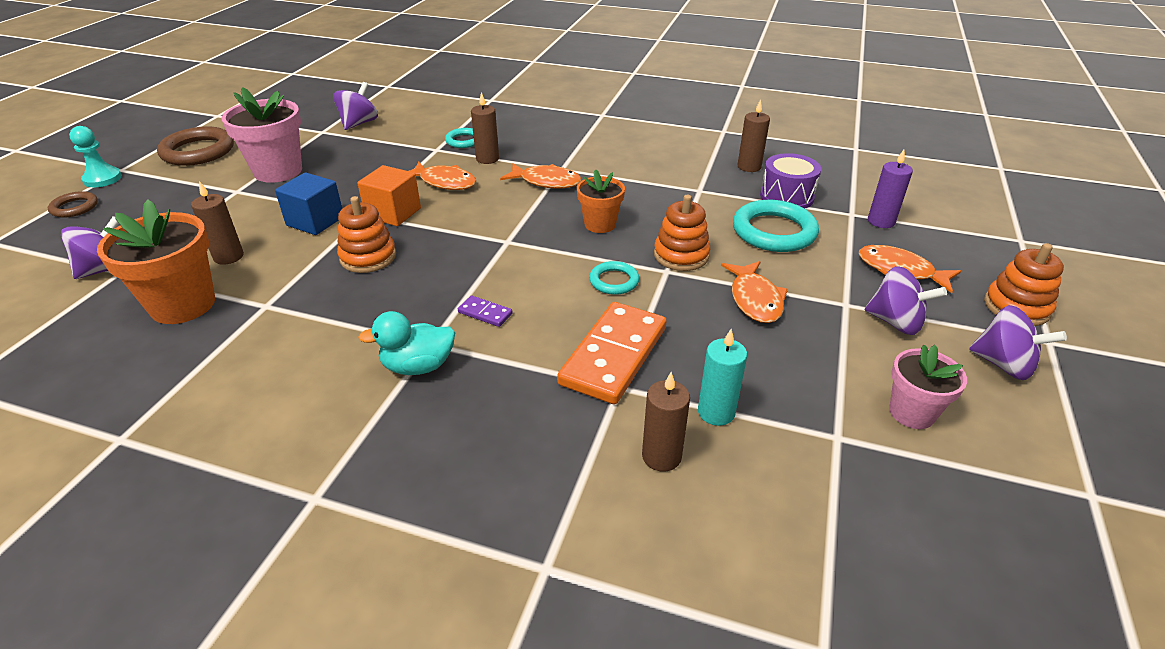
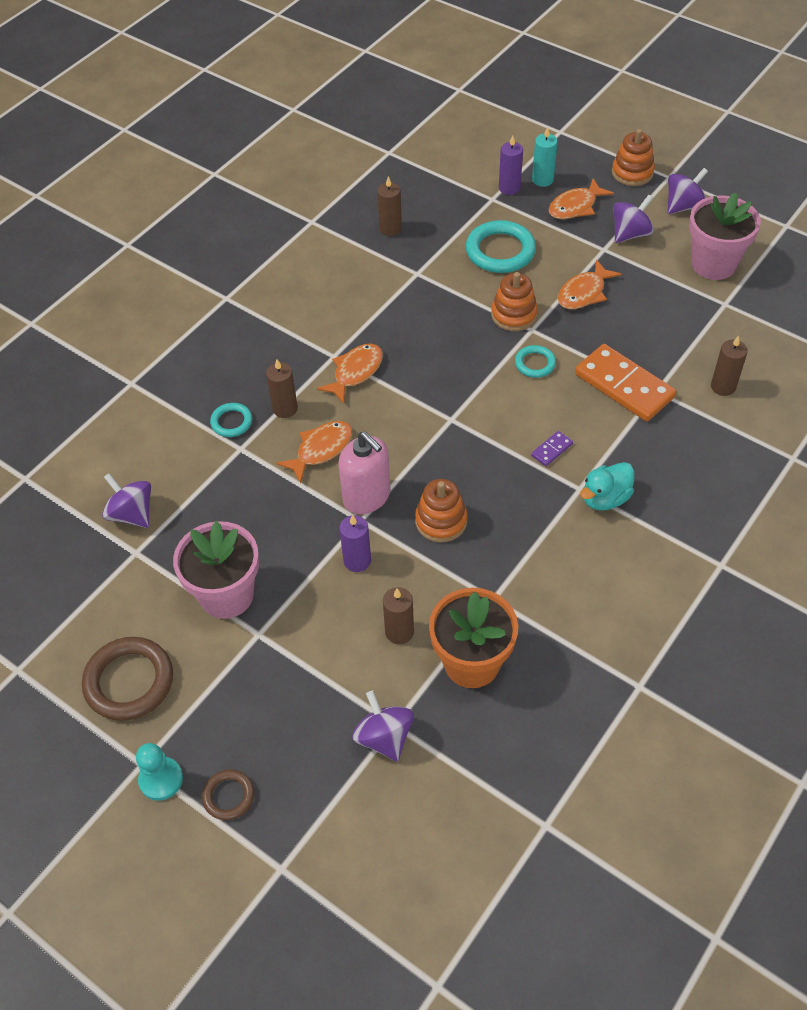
camera: 70 degrees left, 15 degrees up
blue cube [275,172,342,235] -> purple candle [340,515,371,572]
orange cube [357,165,421,226] -> pink soap dispenser [338,432,391,514]
turquoise duck [358,311,455,375] -> turquoise duck turned 45 degrees clockwise [580,462,634,511]
orange flower pot [577,169,625,233] -> none
turquoise candle [698,329,747,426] -> turquoise candle moved to [532,127,558,187]
orange fish [721,261,788,323] -> orange fish turned 120 degrees clockwise [558,259,622,309]
purple drum [760,153,821,209] -> none
pink flower pot [889,345,967,429] -> pink flower pot [689,193,761,280], size x1.65

